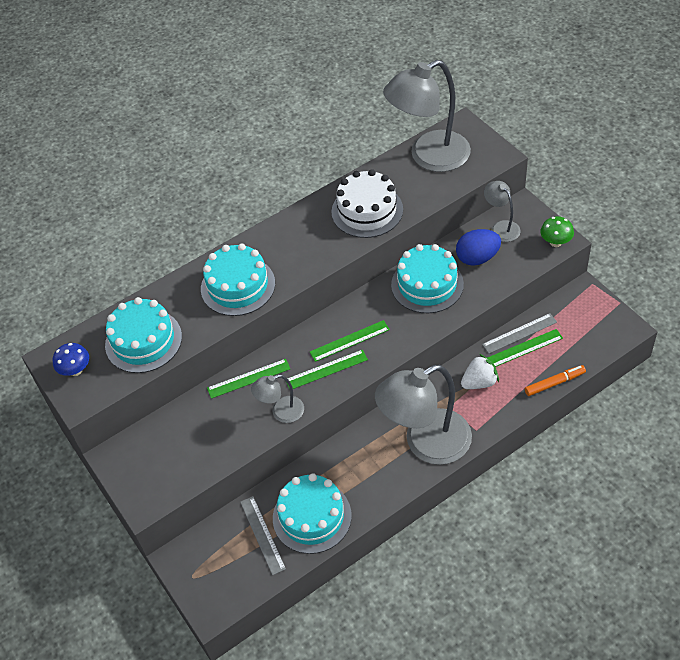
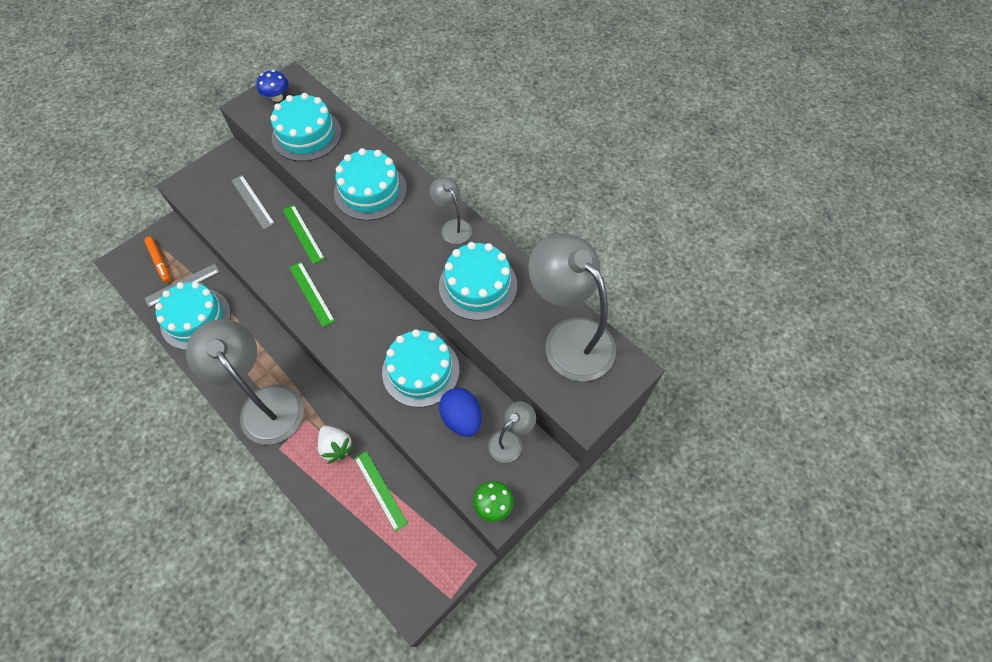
camera: 75 degrees right, 10 degrees up
grey lamp [251,375,304,423] -> grey lamp moved to [430,177,472,244]
green ruler [310,320,390,362] -> none
white cake [331,169,403,238] -> turquoise cake [439,242,517,321]
grey ruler [482,313,557,354] -> grey ruler moved to [231,175,275,229]
orange marker [525,365,586,396] -> orange marker moved to [144,237,171,283]

